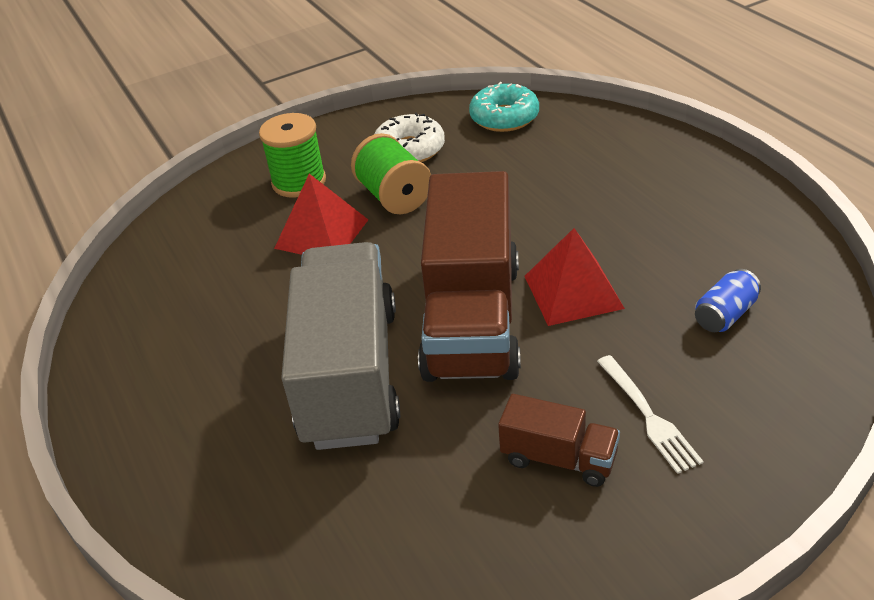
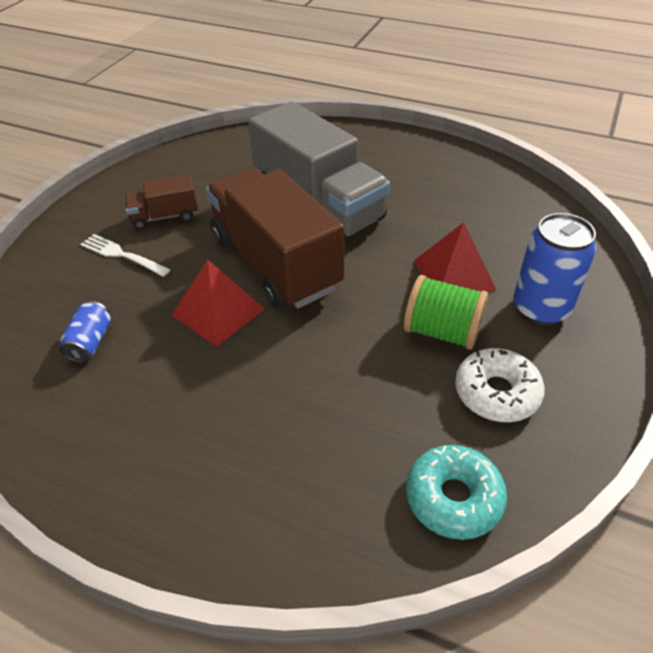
camera: 140 degrees right, 5 degrees up
green spool [259,113,326,198] -> blue can [513,213,596,326]

